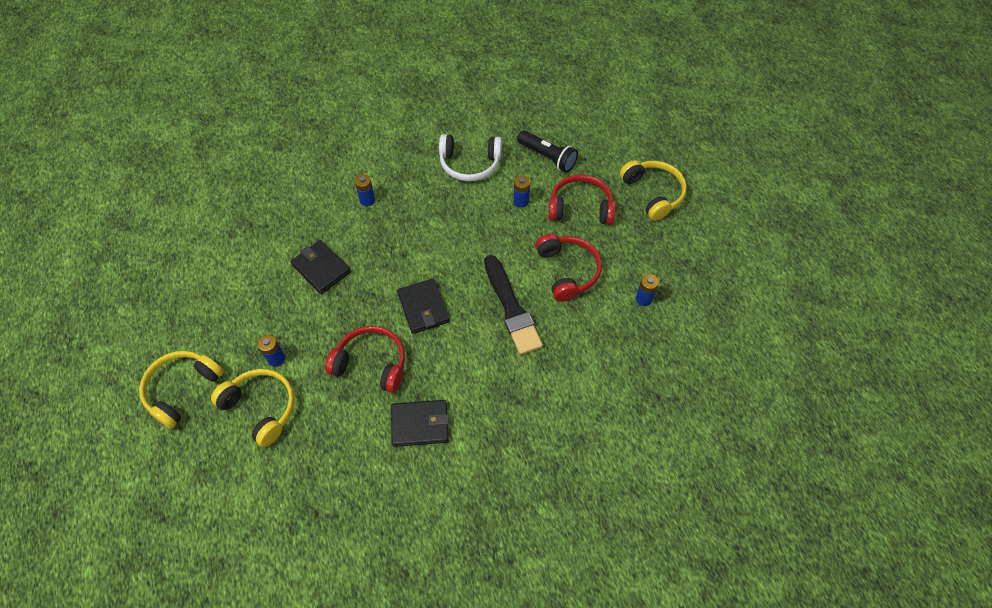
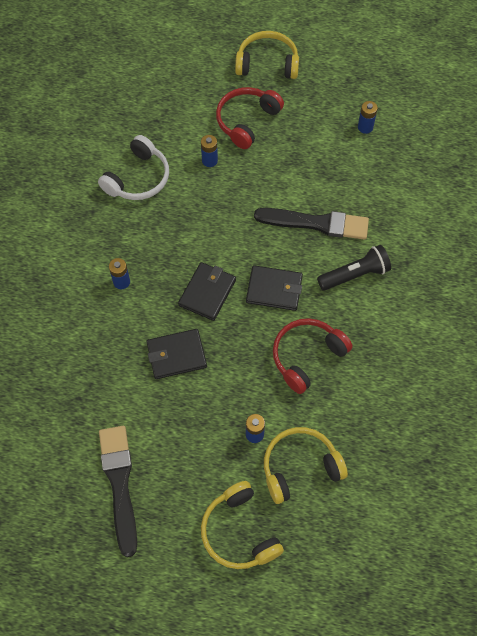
camera: 60 degrees left, 5 degrees up
black wallet [391,400,449,447] -> black wallet moved to [178,262,236,321]
black flashlight [517,130,578,173] -> black flashlight moved to [317,245,391,291]
red headphones [535,234,602,302] -> none
none -> black brush [99,426,137,557]

